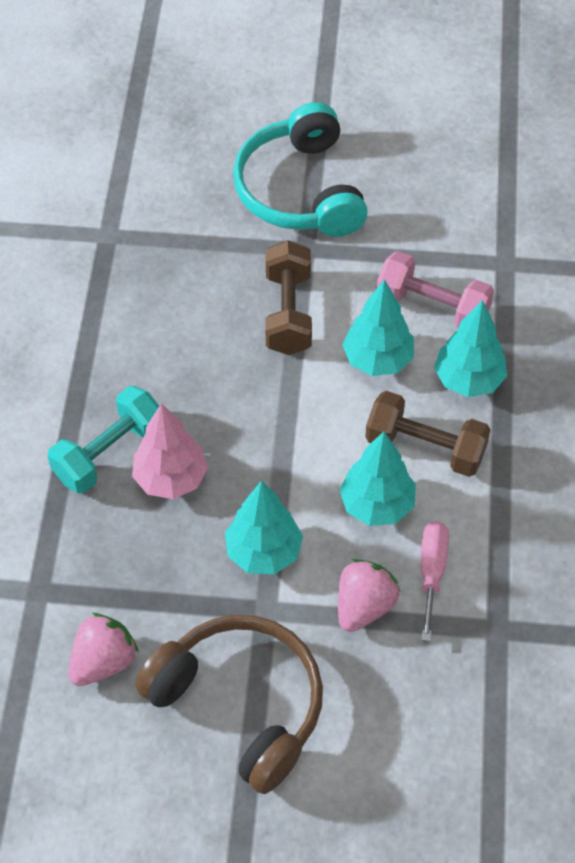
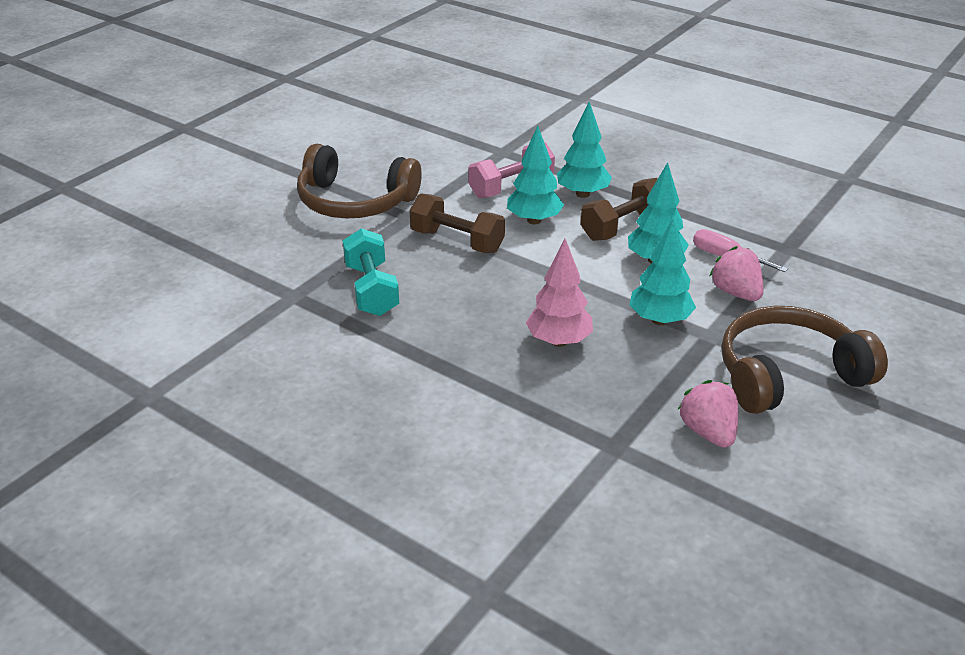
camera: 60 degrees left, 20 degrees down
turquoise dumbbell [47,386,159,493] -> turquoise dumbbell moved to [343,228,399,316]
turquoise headphones [233,102,368,237] -> brown headphones [297,144,422,219]

